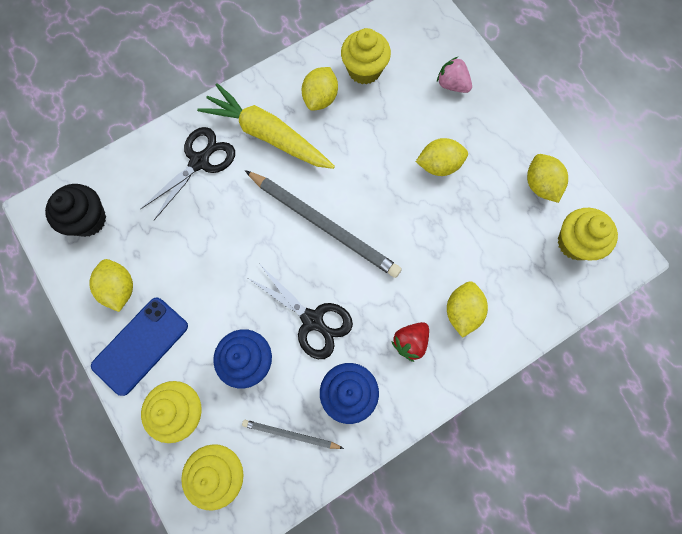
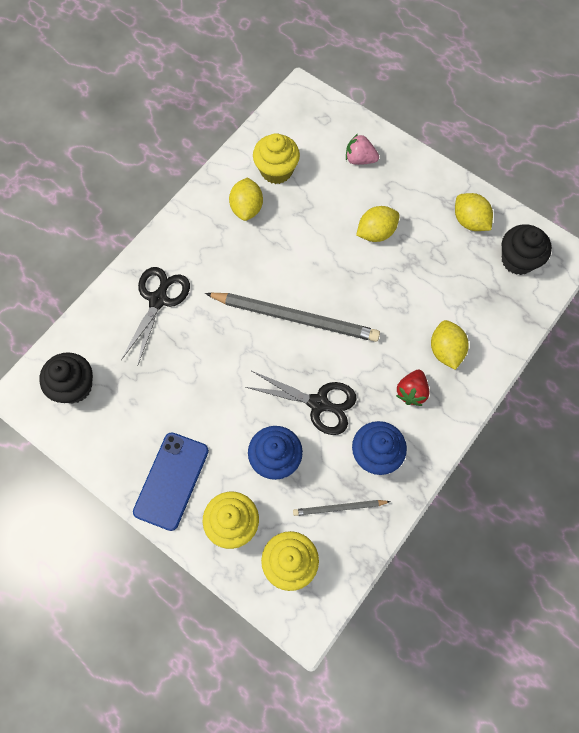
camera: 20 degrees left, 5 degrees down
yellow lemon [89,259,133,312] -> none
yellow carrot [197,83,335,169] -> none
yellow cupcake [558,208,618,260] -> black cupcake [502,224,552,275]

